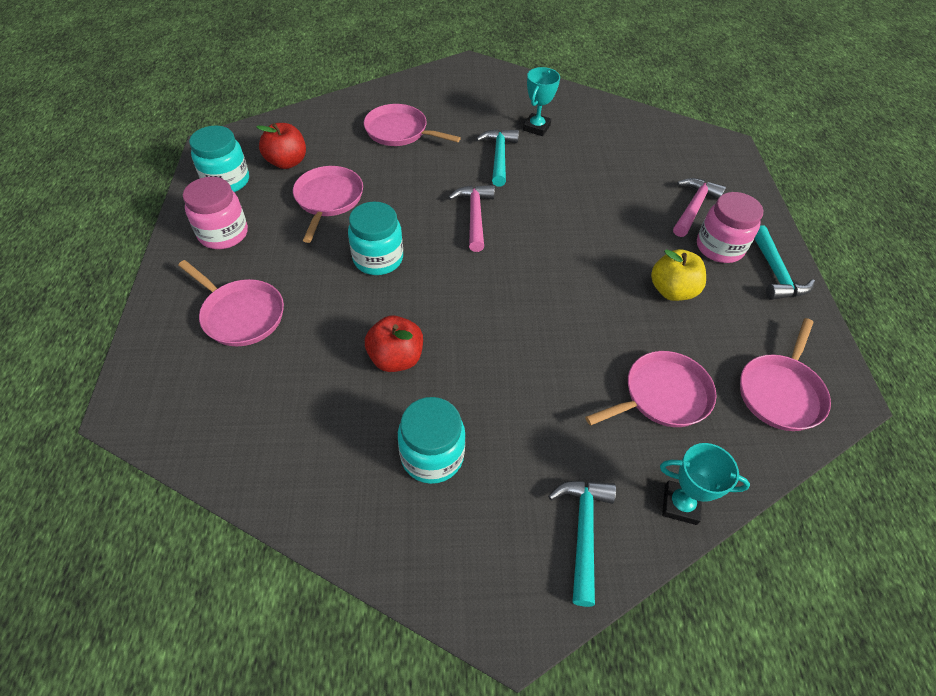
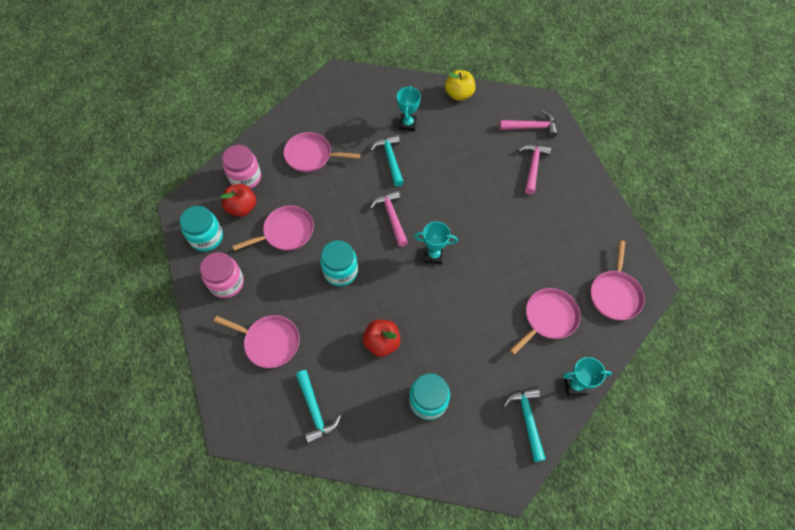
camera: 15 degrees left, 10 degrees up
pink pan [293,166,363,243] -> pink pan turned 75 degrees clockwise [232,206,314,251]
yellow apple [651,249,706,301] -> yellow apple moved to [445,70,475,101]
pink jar [697,192,763,263] -> pink jar moved to [222,145,261,189]
turquoise hammer [755,226,815,300] -> turquoise hammer moved to [296,370,341,444]
none -> turquoise trophy [414,222,458,264]
none -> pink hammer [499,110,558,138]

